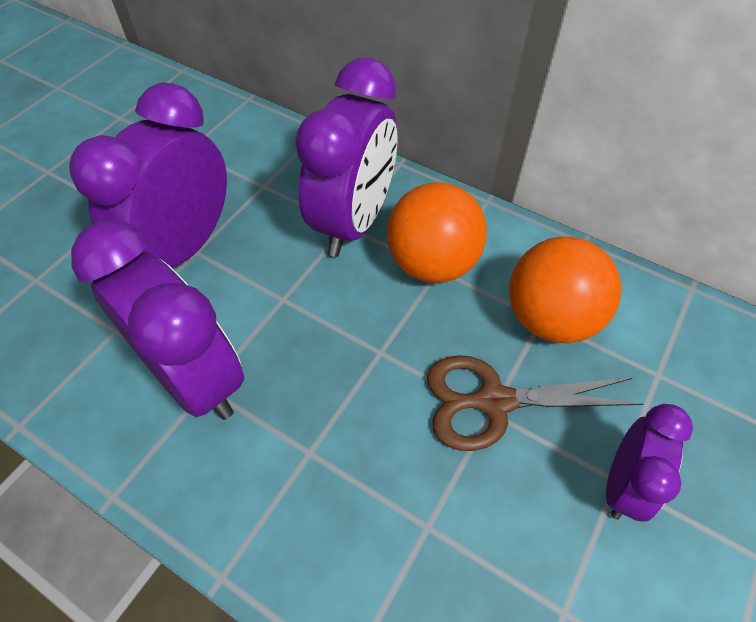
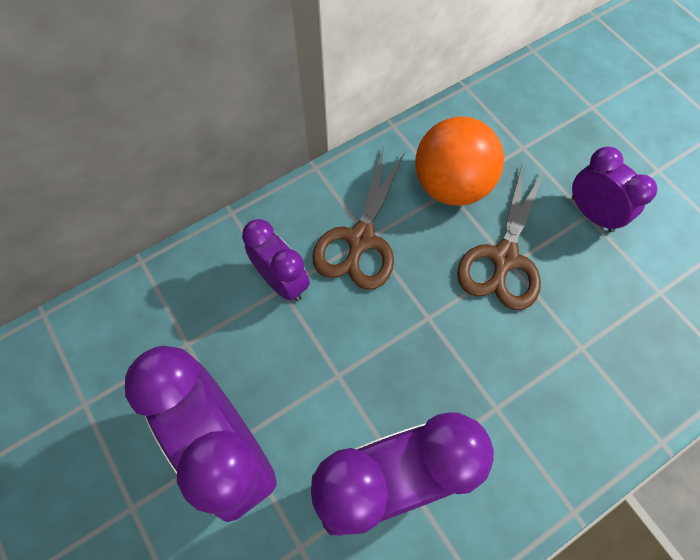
camera: 65 degrees left, 10 degrees up
purple clock [295,58,398,257] -> purple clock [242,219,310,301], size x0.56
orange ball [387,182,487,283] -> brown scissors [312,147,405,290]

